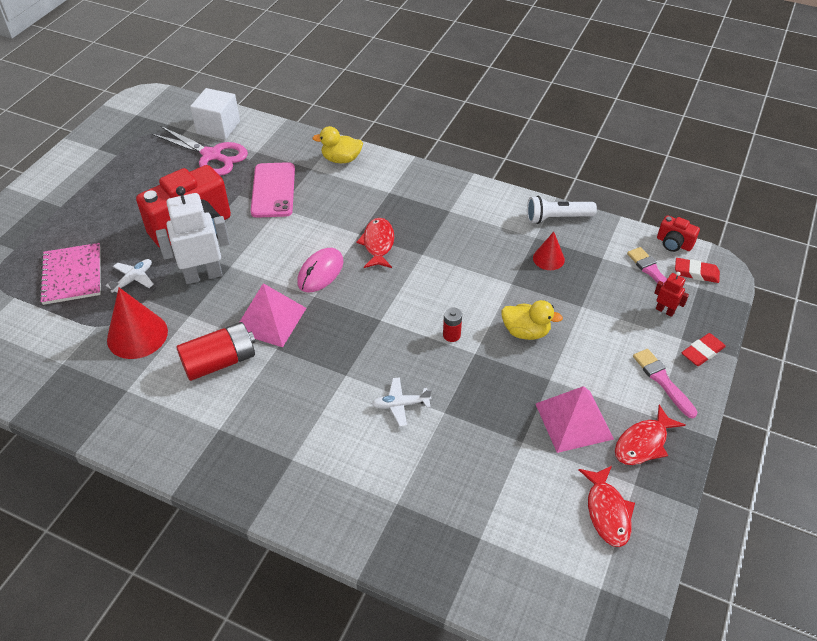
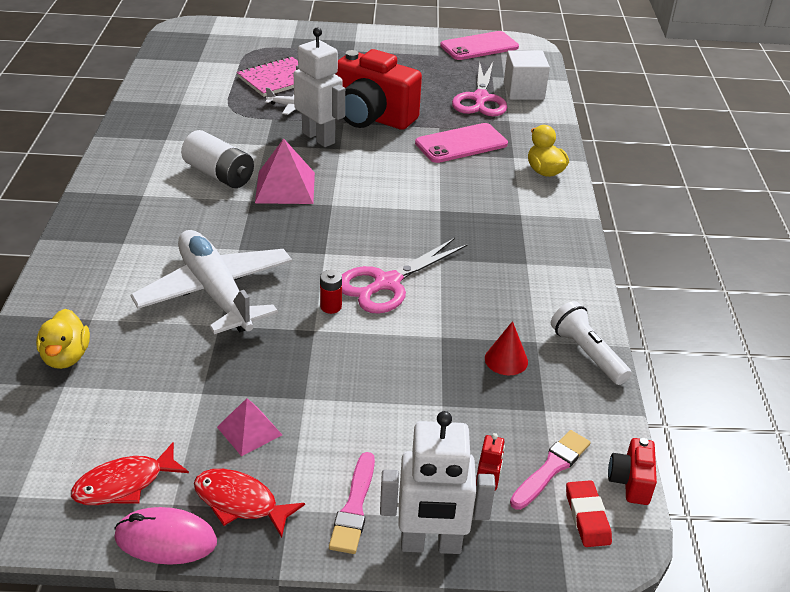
camera: 65 degrees right, 10 degrees down
red cone [107,288,168,359] -> none
red battery [176,322,256,381] -> white battery [181,130,254,188]
pink mouse [297,248,343,292] -> pink mouse moved to [114,507,217,565]
red fish [356,218,394,268] -> none
white plane [372,377,432,427] -> white plane [131,230,292,334], size x2.50
yellow duck [501,300,563,340] -> yellow duck moved to [36,309,90,369]
pink pyramid [536,386,614,453] -> pink pyramid [217,398,282,456], size x0.62
pink brush [633,349,697,418] -> pink brush turned 150 degrees clockwise [329,452,375,554]
red eraser [681,333,726,366] -> white robot [380,411,495,554]
none -> pink scissors [342,238,468,314]
none -> pink phone [440,31,519,60]

